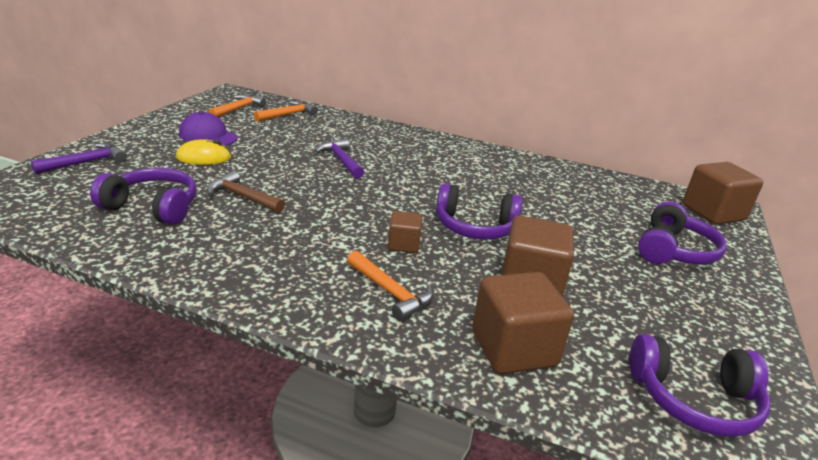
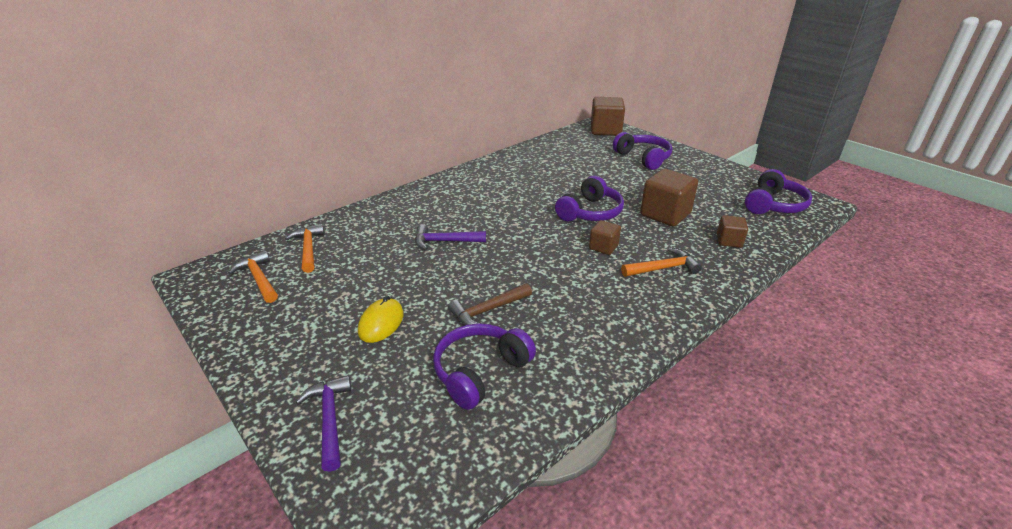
camera: 60 degrees left, 5 degrees up
purple cap [179,111,238,146] -> none
brown cube [472,272,574,374] -> brown cube [717,215,748,248], size x0.55

